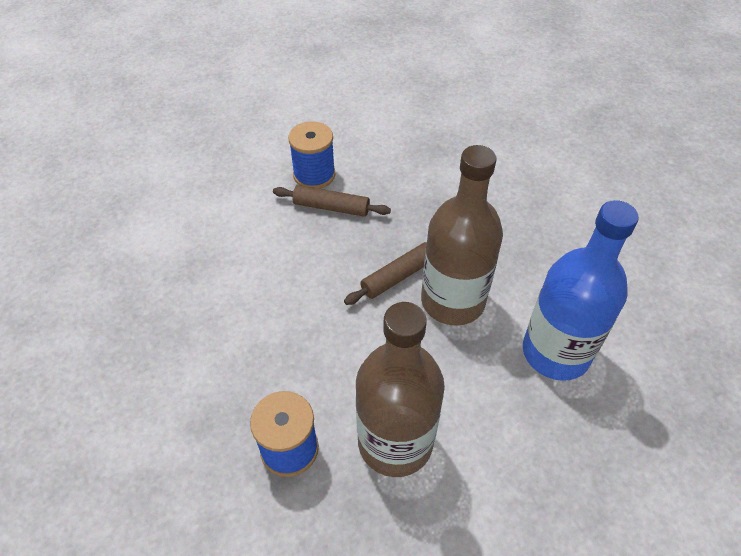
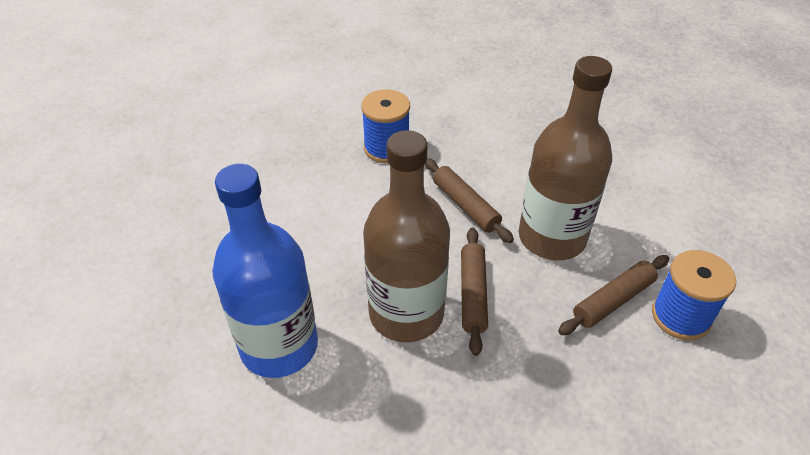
camera: 130 degrees right, 5 degrees down
brown bottle [356,302,445,477] -> brown bottle moved to [518,56,612,260]
none -> brown rolling pin [425,158,514,243]

